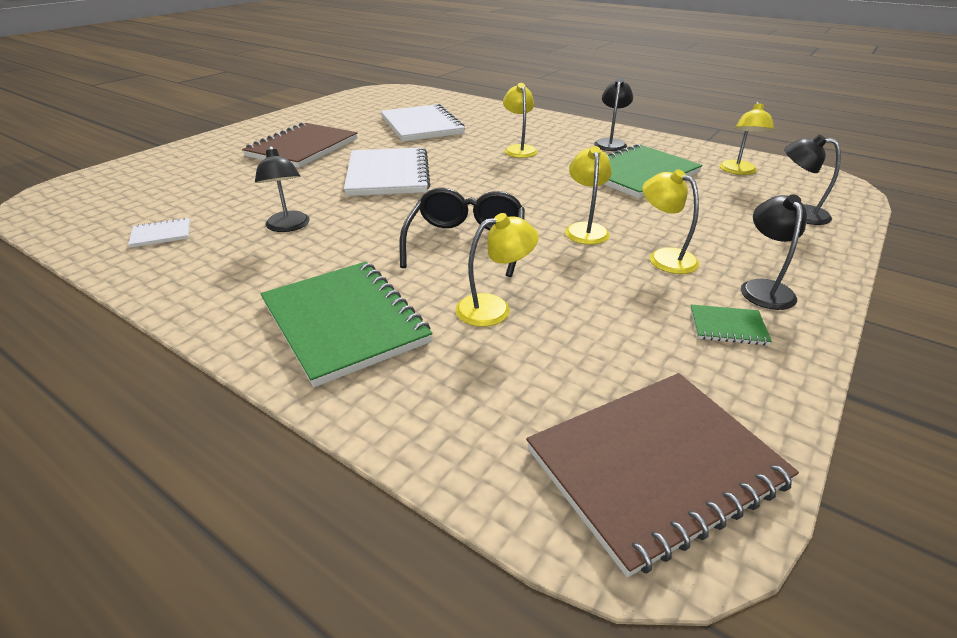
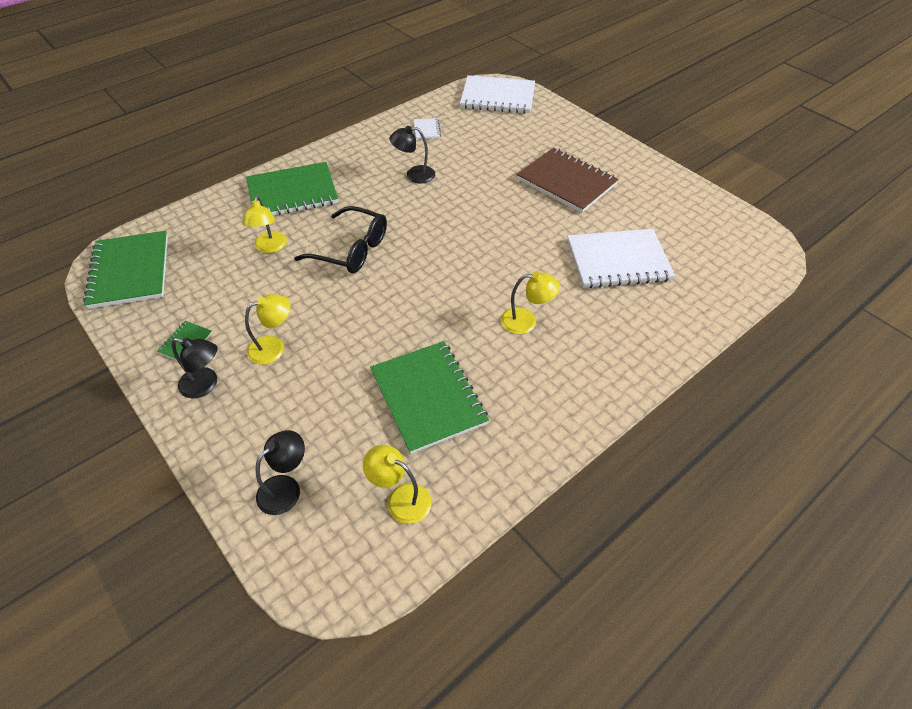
camera: 105 degrees right, 15 degrees up
white notebook [344,147,430,196] -> white notebook moved to [460,75,535,114]
brown notebook [526,373,799,578] -> green notebook [83,231,168,309]
yellow lamp [565,146,612,245] -> none
black lamp [594,78,633,151] -> none

